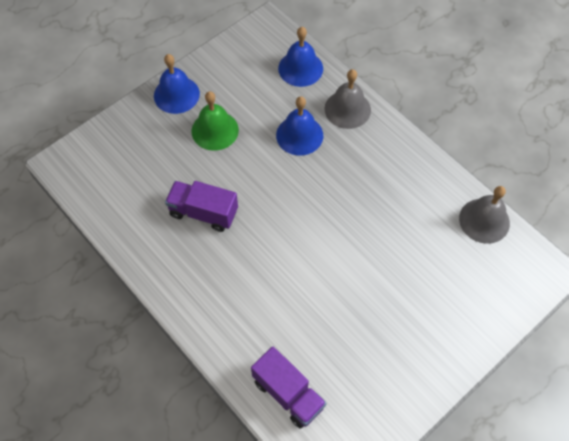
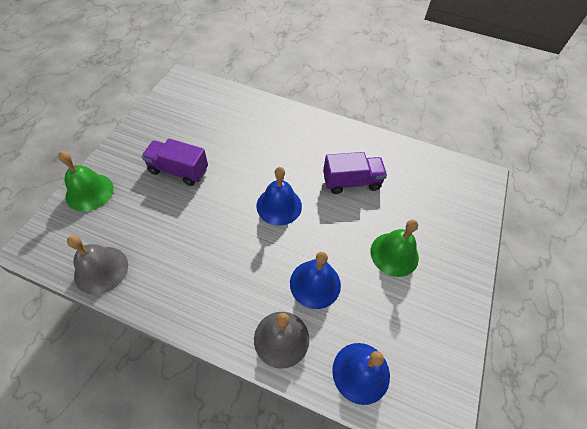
camera: 150 degrees right, 5 degrees down
blue bell [154,54,200,114] -> blue bell moved to [257,167,302,226]
purple truck [251,346,327,429] -> purple truck moved to [141,138,208,186]
none -> green bell [58,151,114,211]

